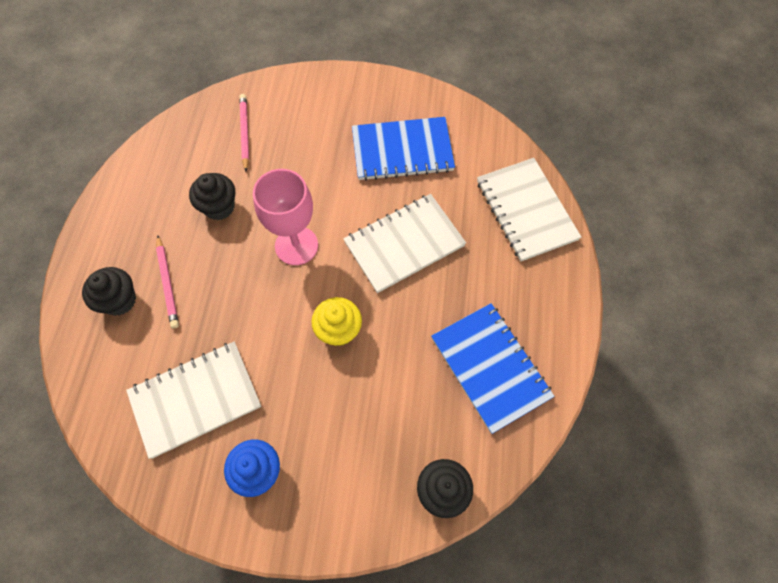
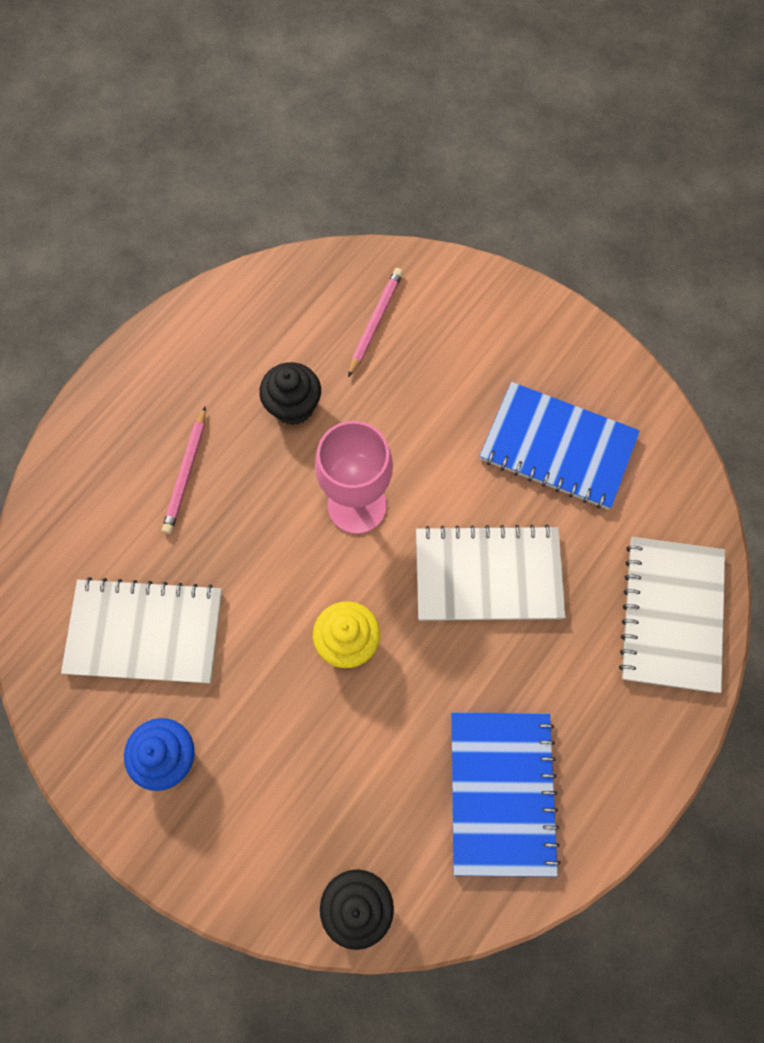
camera: 30 degrees right, 5 degrees up
black cupcake [82,267,136,316] -> none

